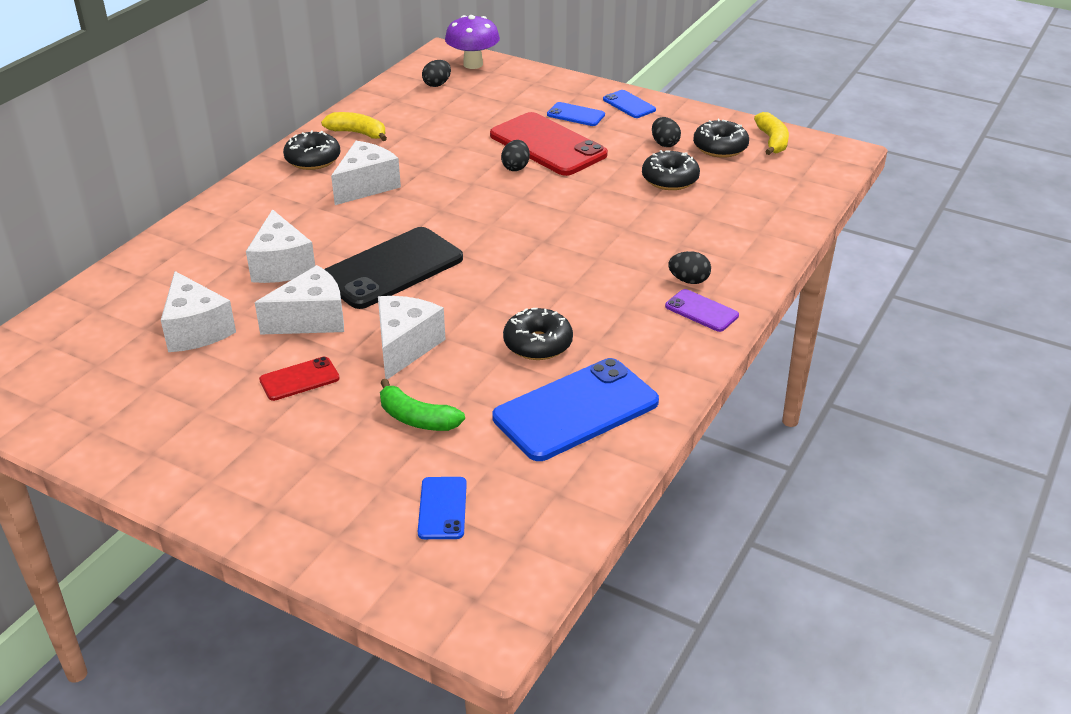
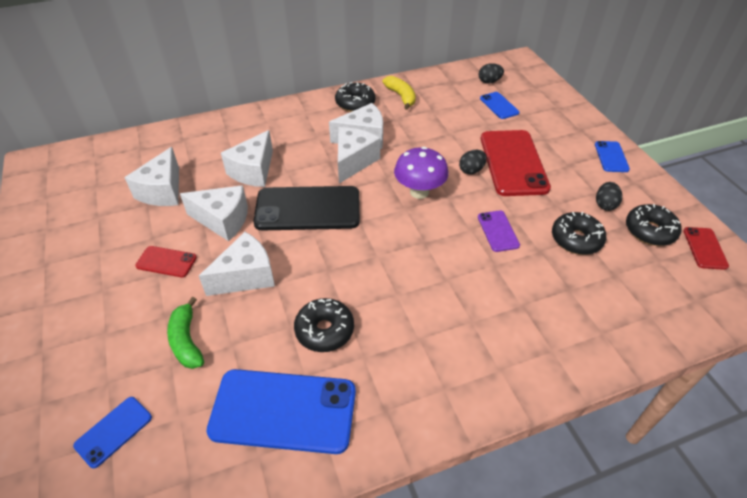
camera: 40 degrees right, 10 degrees up
purple mushroom [445,15,500,69] -> purple mushroom moved to [394,147,449,199]
blue phone [547,102,605,126] -> blue phone moved to [480,92,519,119]
purple phone [665,289,739,332] -> purple phone moved to [478,211,520,252]
black egg [668,251,711,284] -> none
yellow banana [754,112,789,155] -> red phone [683,227,729,270]
none -> white cheese [338,127,380,183]

